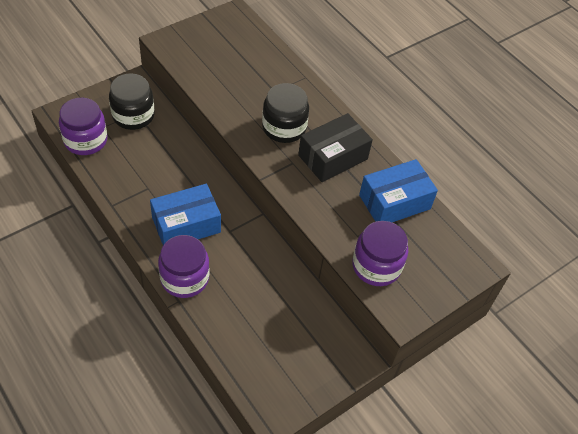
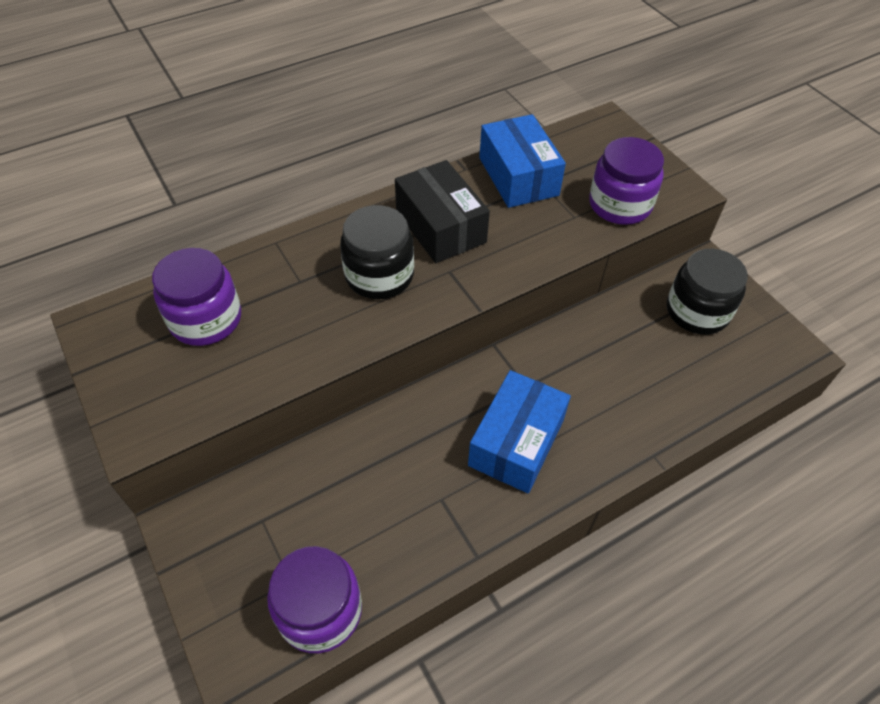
camera: 80 degrees left, 0 degrees up
black jar [109,73,155,130] -> black jar moved to [667,249,748,335]
blue box [150,184,221,245] -> blue box turned 45 degrees clockwise [468,370,571,494]
purple jar [158,235,209,298] -> purple jar moved to [152,248,241,346]

